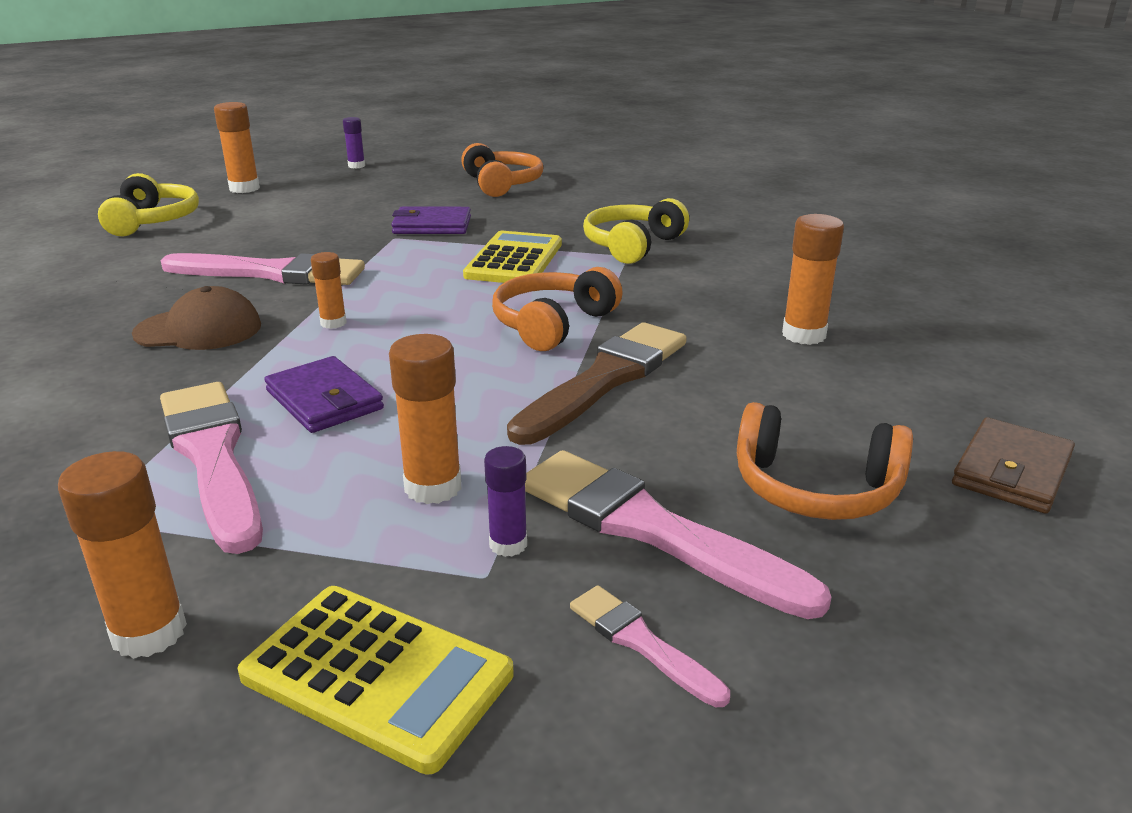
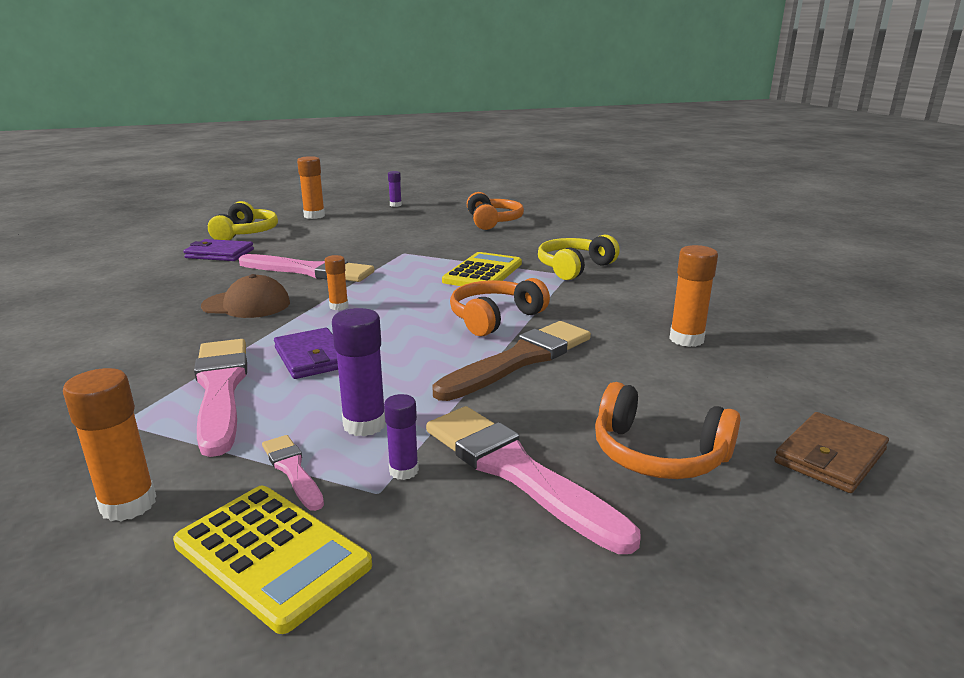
camera: 10 degrees right, 5 degrees down
orange glue stick [389,334,461,504] -> purple glue stick [332,308,386,436]
purple wallet [391,206,471,234] -> purple wallet moved to [183,239,254,261]
pink brush [570,585,730,707] -> pink brush moved to [262,435,324,511]

